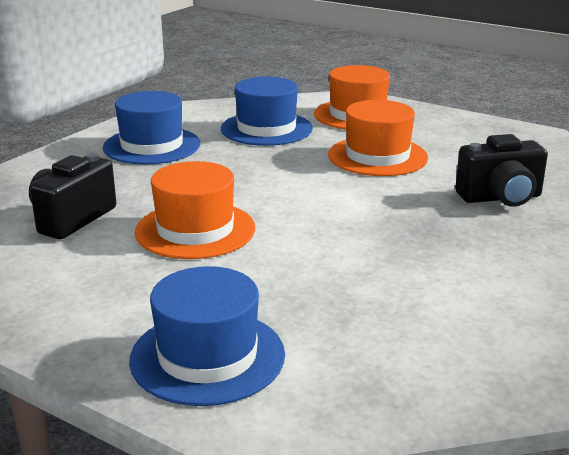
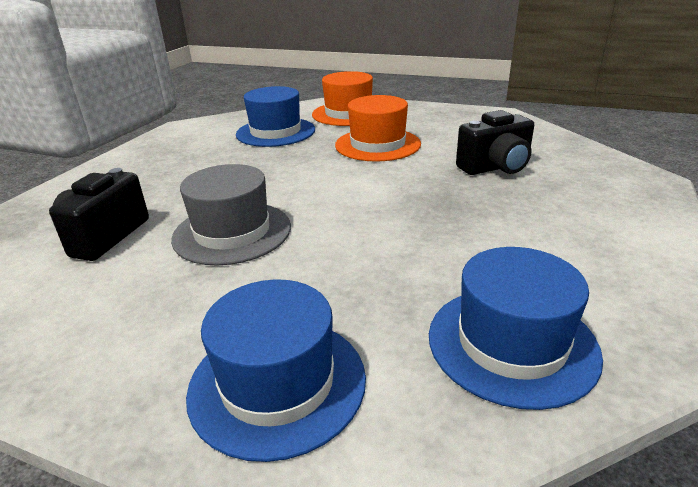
camera: 10 degrees left, 5 degrees up
blue hat [103,91,200,165] -> blue hat moved to [429,247,603,410]
orange hat [135,161,255,259] -> grey hat [171,164,291,265]

